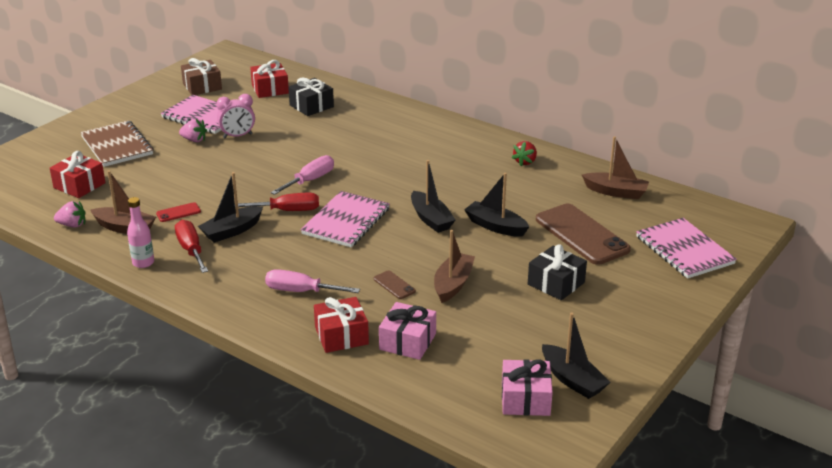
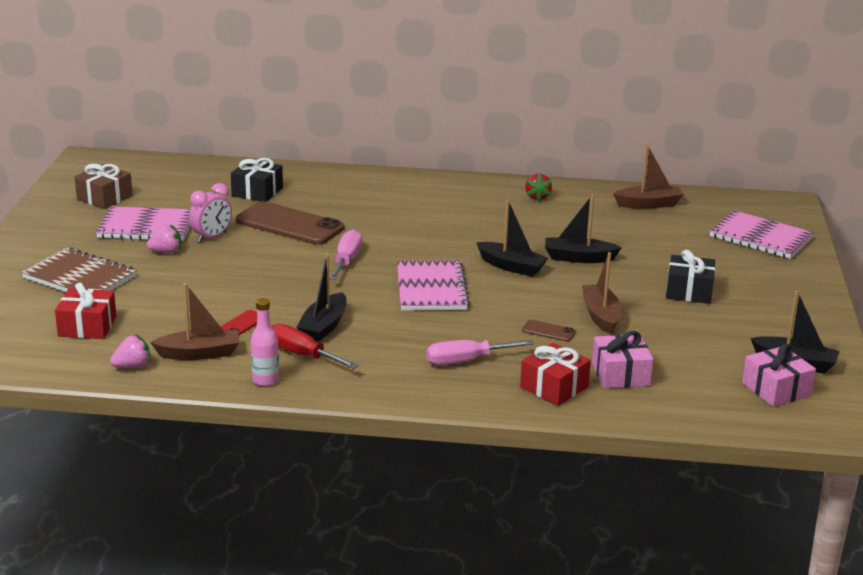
camera: 30 degrees left, 5 degrees down
red screwdriver [238,193,319,211] -> none
red gift [250,60,289,98] -> none
brown phone [536,204,631,265] -> brown phone moved to [236,201,344,245]

